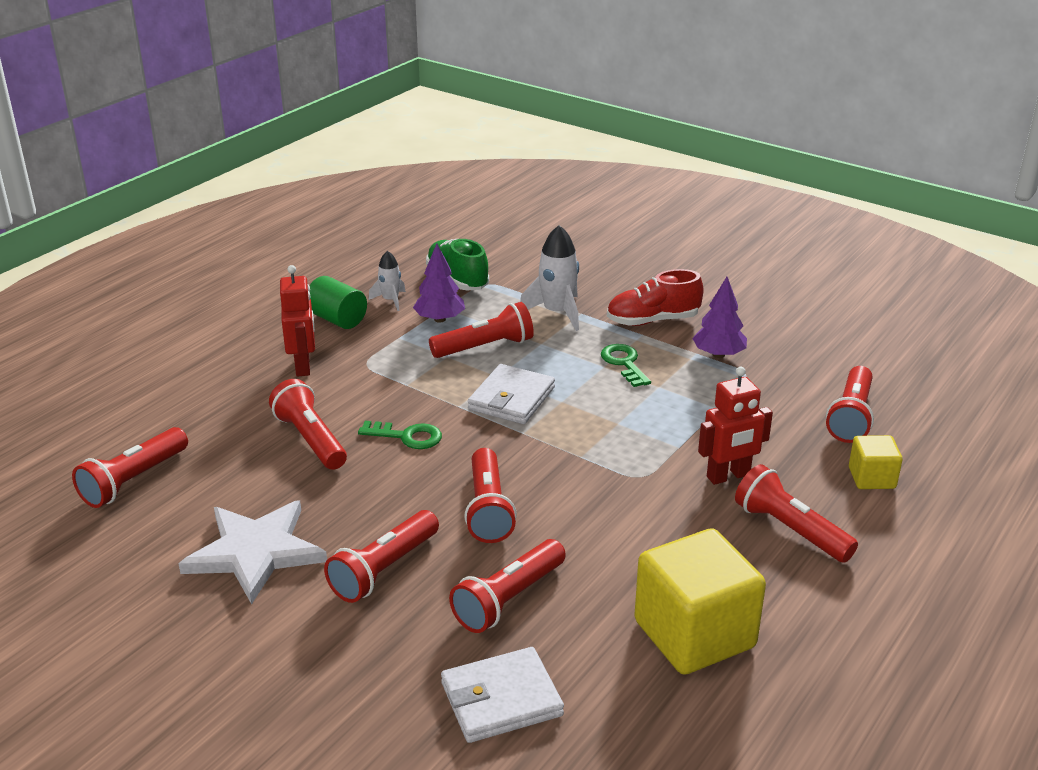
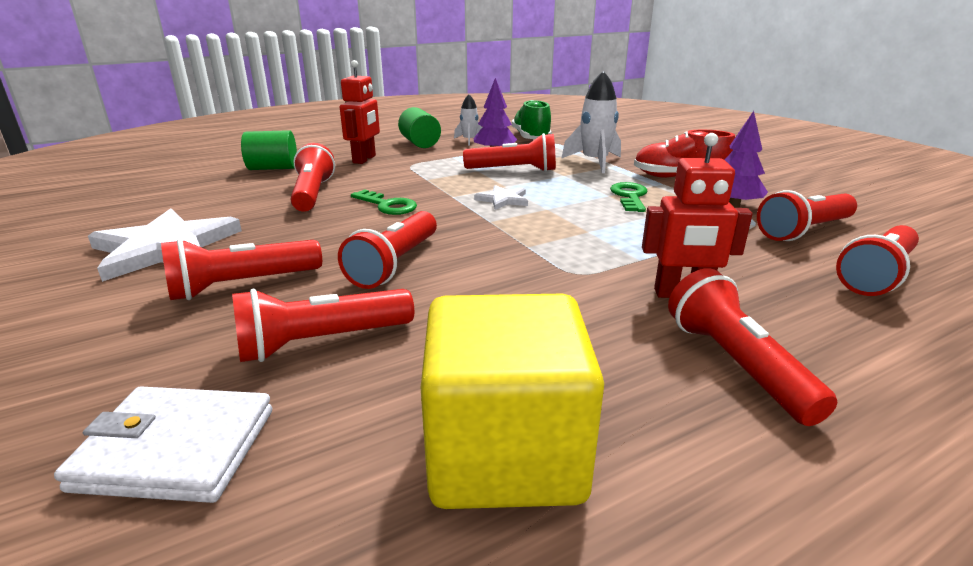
camera: 25 degrees right, 5 degrees down
red flashlight [72,427,188,508] -> red flashlight moved to [757,190,857,241]
white wallet [468,364,555,424] -> white star [474,185,528,210]
yellow cube [849,435,903,489] -> none
none -> green cylinder [241,130,297,170]

